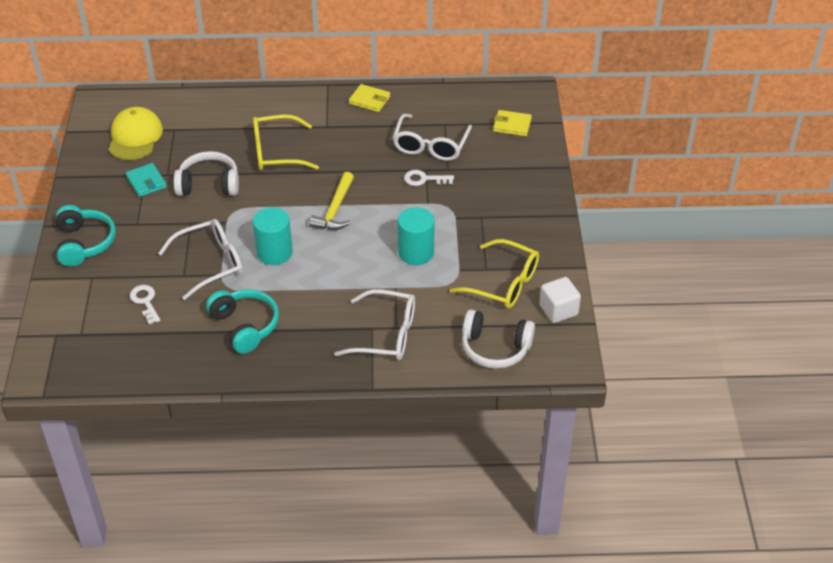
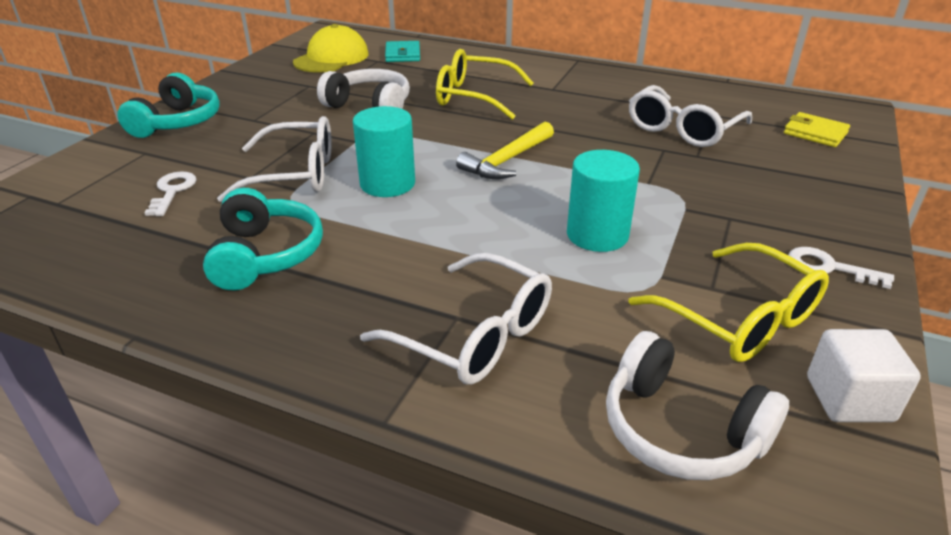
camera: 25 degrees right, 10 degrees down
turquoise wallet [126,163,167,197] -> turquoise wallet moved to [385,41,420,62]
yellow wallet [349,84,390,112] -> none
white key [404,170,454,186] -> white key moved to [788,247,894,289]

